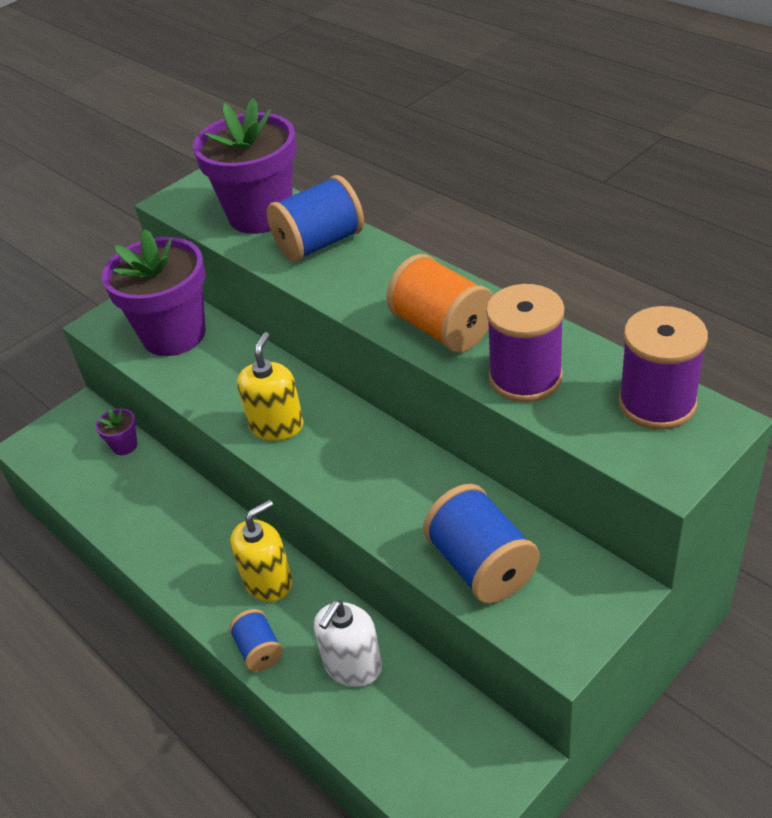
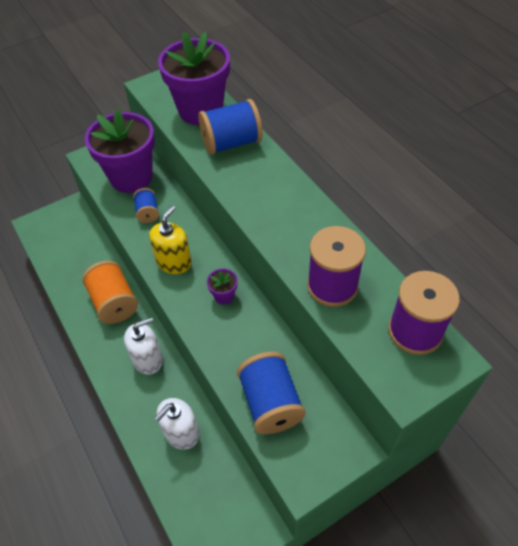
camera: 10 degrees right, 10 degrees up
purple flower pot [96,408,137,455] -> purple flower pot moved to [207,268,238,305]
blue spool [229,609,283,672] -> blue spool moved to [133,188,159,223]
yellow soap dispenser [230,500,292,602] -> white soap dispenser [124,317,163,375]
orange spool [386,254,493,353] -> orange spool moved to [82,261,138,324]

